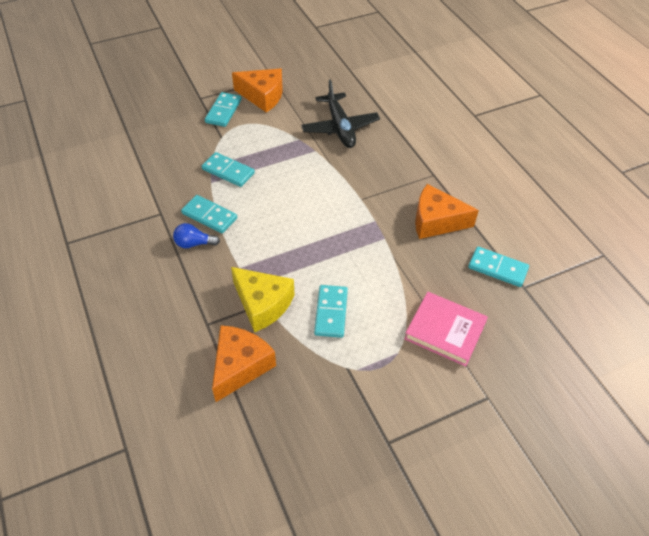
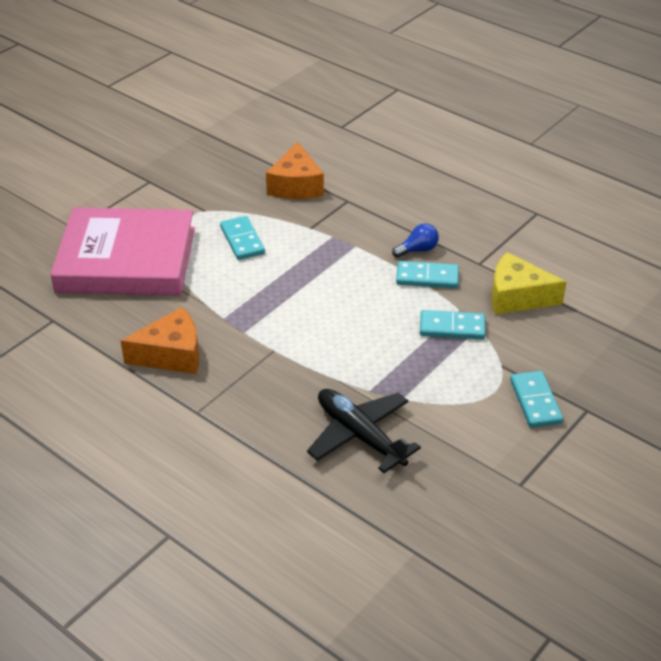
camera: 155 degrees right, 10 degrees down
yellow cheese [231,267,294,332] -> yellow cheese moved to [492,252,567,315]
orange cheese [232,69,283,113] -> none
pink book [404,292,488,366] -> pink book [50,207,195,296], size x1.86
turquoise domino [468,247,529,287] -> none

